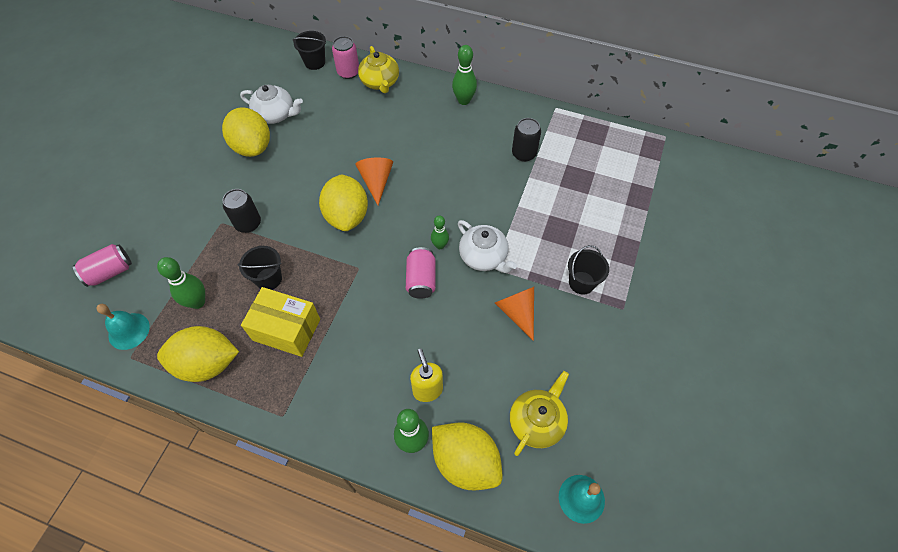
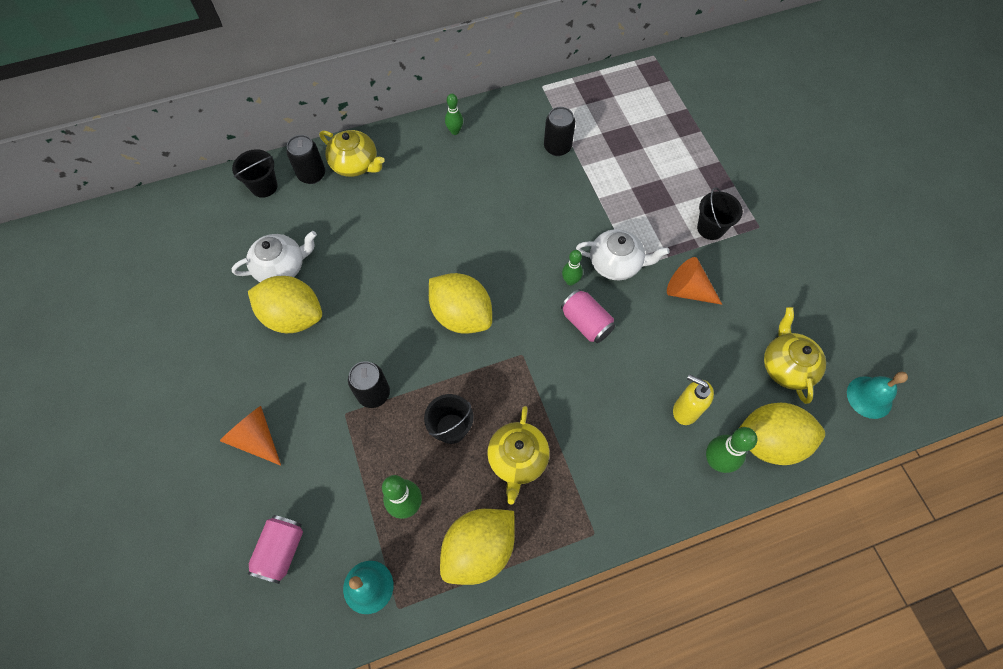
camera: 40 degrees left, 5 degrees up
yellow box [241,287,320,357] -> yellow teapot [487,406,550,505]
pink can [332,36,359,79] -> black can [286,135,325,184]
orange cone [355,158,393,205] -> orange cone moved to [220,406,281,466]
green bowling pin [452,45,477,105] -> green bowling pin [445,94,463,135], size x0.64

